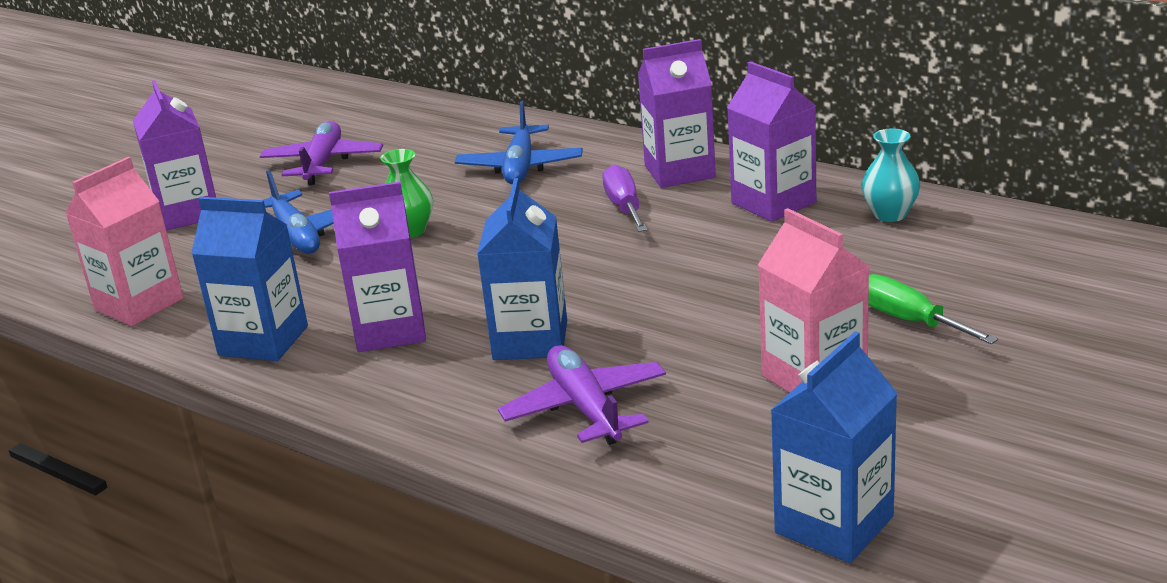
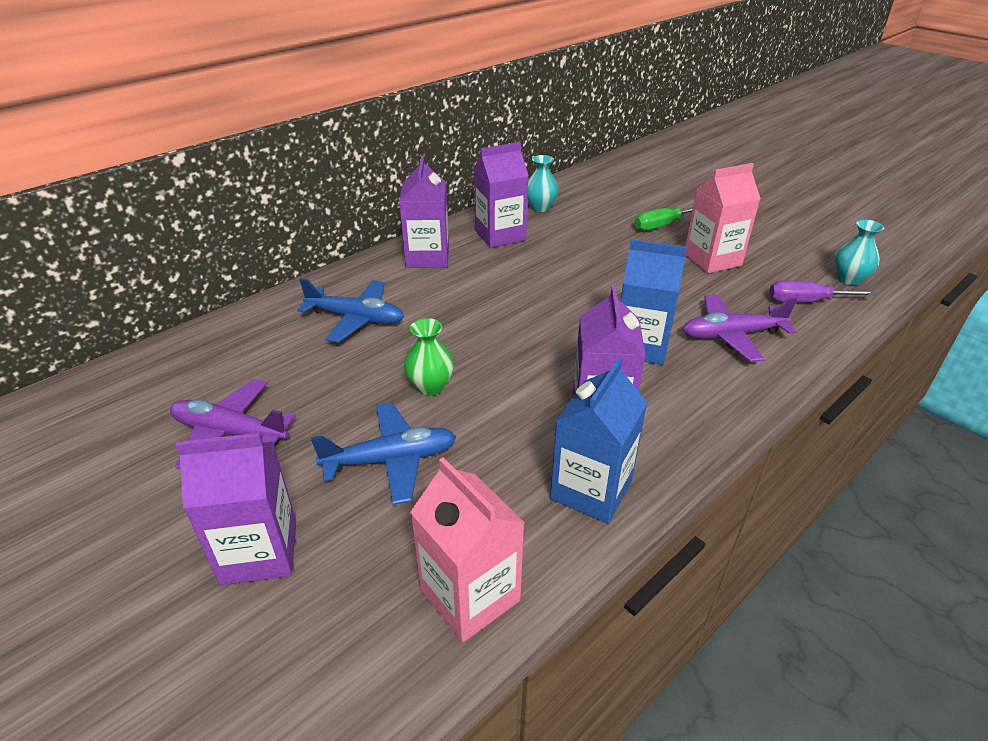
camera: 80 degrees left, 10 degrees up
purple screwdriver [602,164,648,232] -> purple screwdriver moved to [769,281,877,302]
blue carton [770,331,897,563] -> turquoise vase [835,220,884,285]

